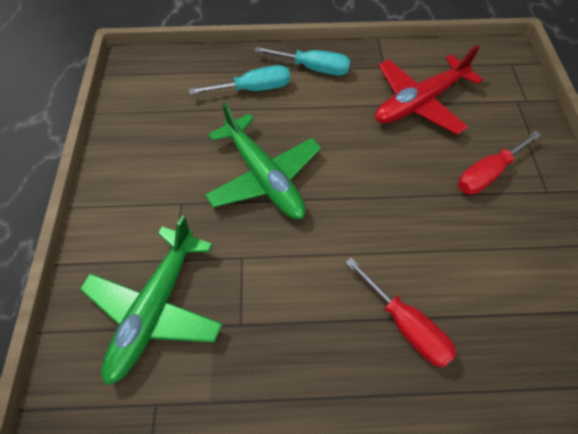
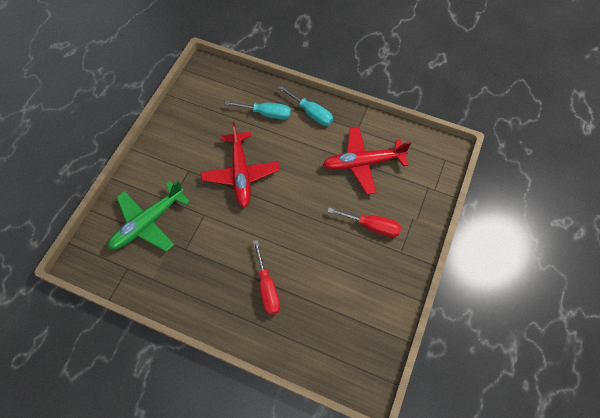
camera: 25 degrees right, 5 degrees up
green plane [205,102,321,219] -> red plane [201,122,280,208]
red screwdriver [458,131,541,195] -> red screwdriver turned 150 degrees counterclockwise [327,208,401,237]

